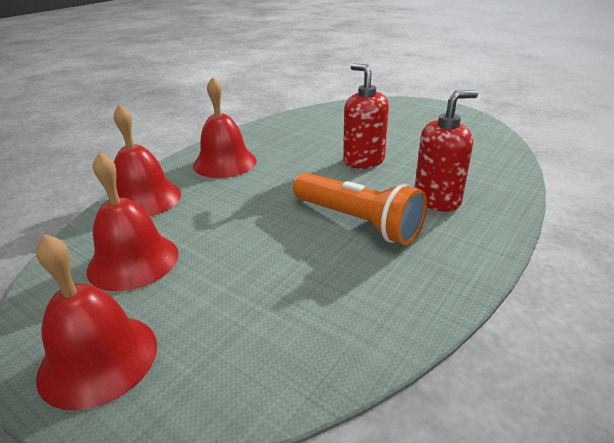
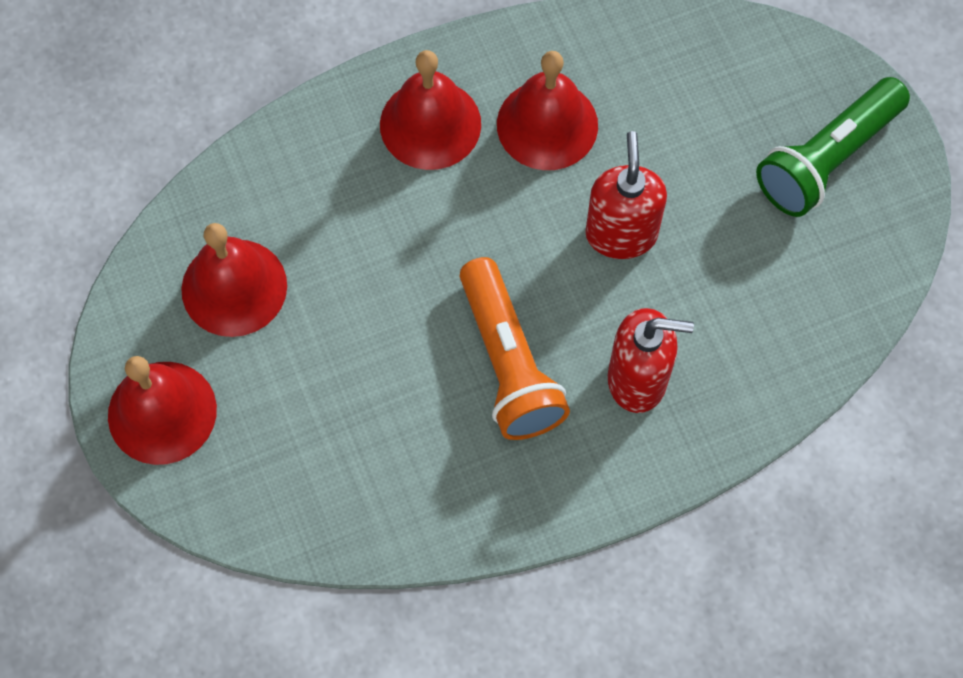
camera: 30 degrees right, 35 degrees up
red bell [113,104,181,217] -> red bell moved to [497,51,598,170]
none -> green flashlight [756,77,910,217]

